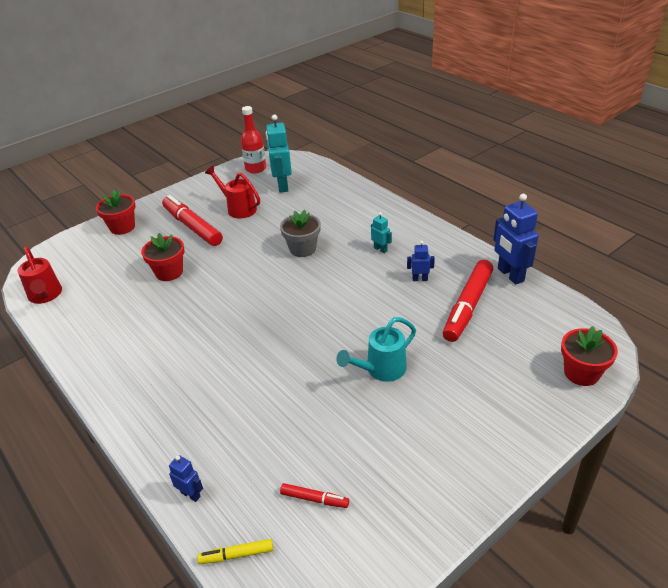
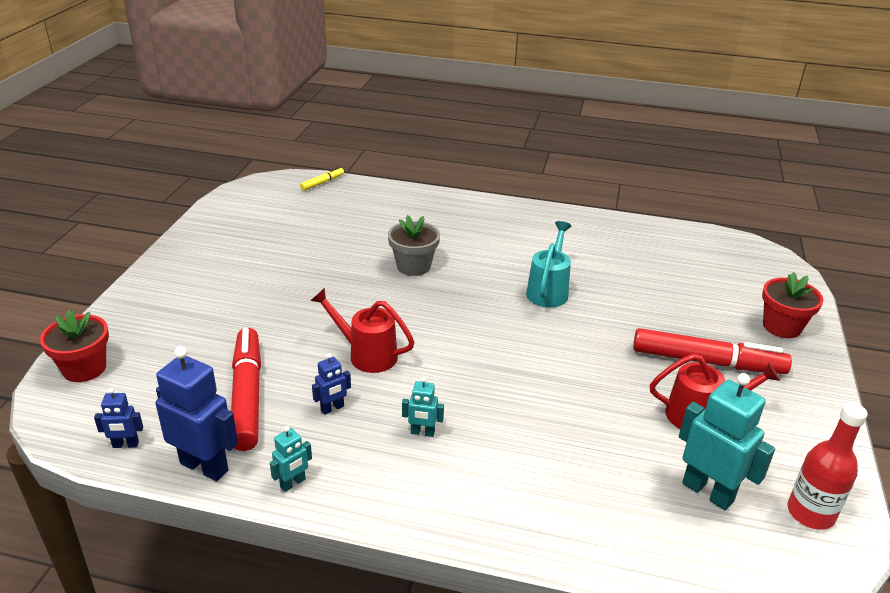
camera: 140 degrees right, 5 degrees down
red watering can [18,247,62,304] -> red watering can moved to [311,288,414,373]
red flower pot [141,233,184,281] -> none
blue robot [169,455,203,502] -> blue robot moved to [94,388,143,448]
grey flower pot [280,209,321,257] -> grey flower pot moved to [388,215,440,276]
red marker [280,483,349,508] -> none
turquoise watering can [336,317,416,382] -> turquoise watering can moved to [526,221,571,308]
none -> turquoise robot [270,426,312,492]

